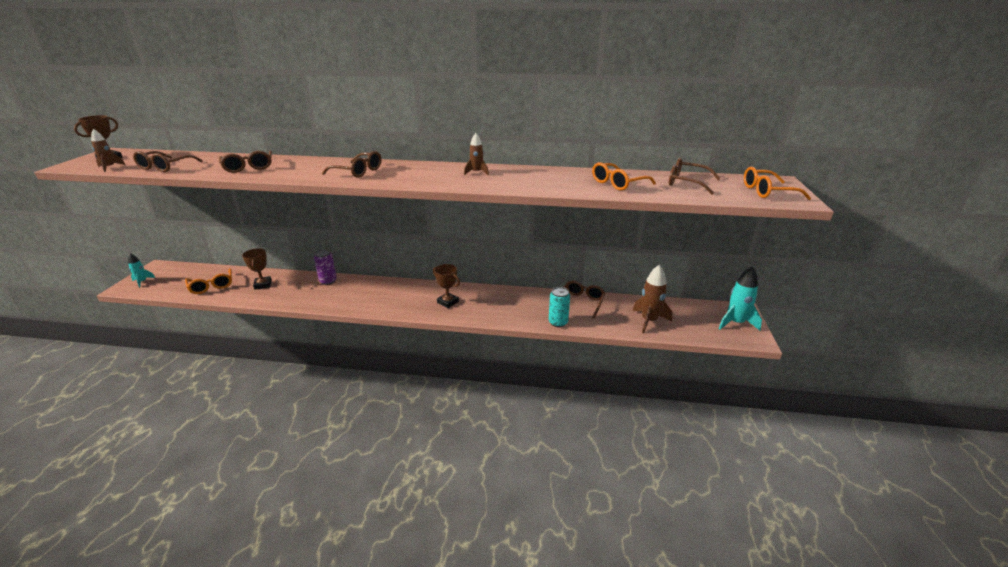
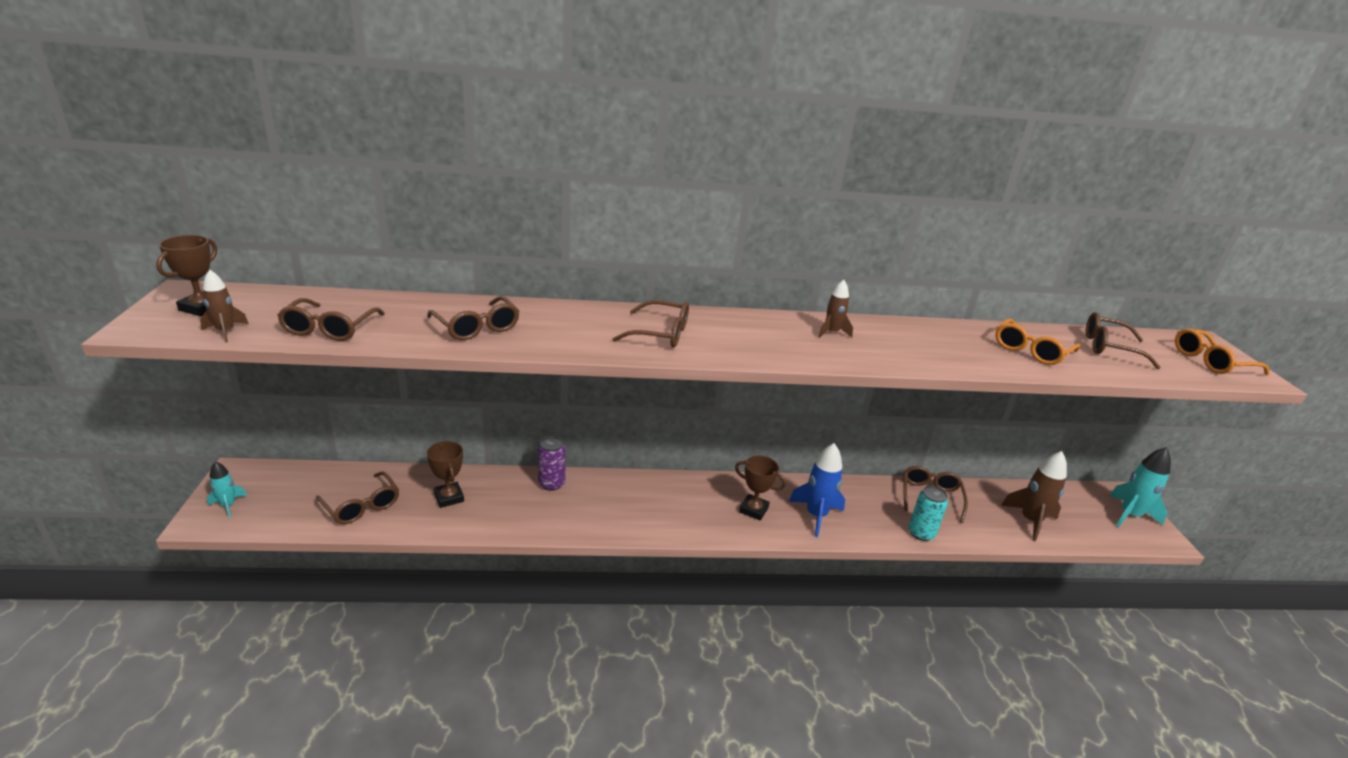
camera: 15 degrees left, 0 degrees up
orange glasses [185,268,232,294] -> brown glasses [316,471,399,524]
none -> blue rocket [789,443,845,537]

